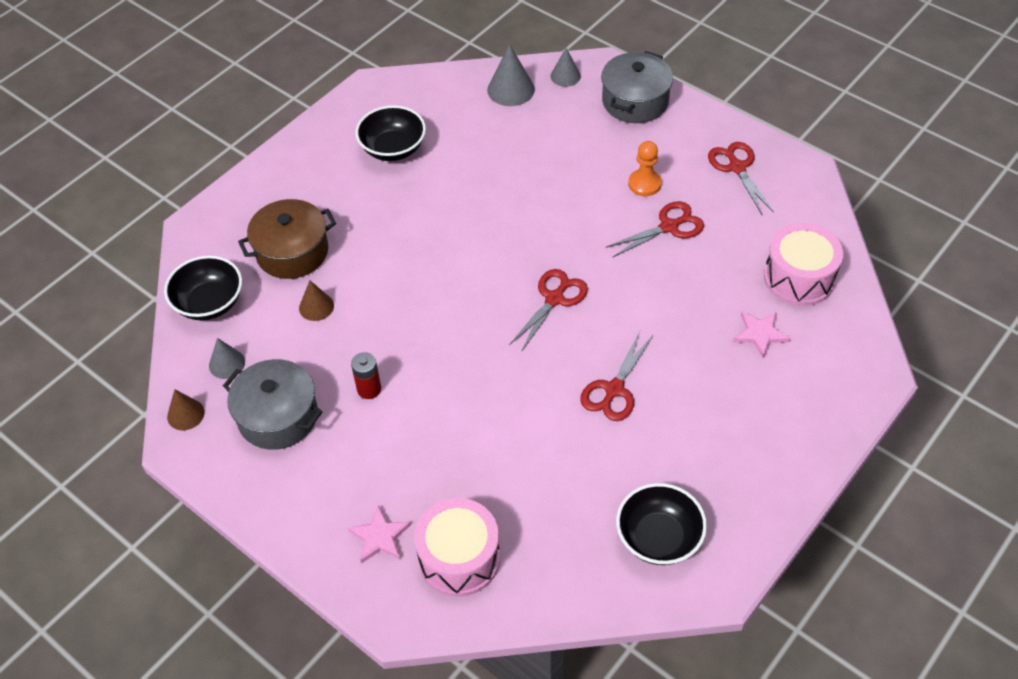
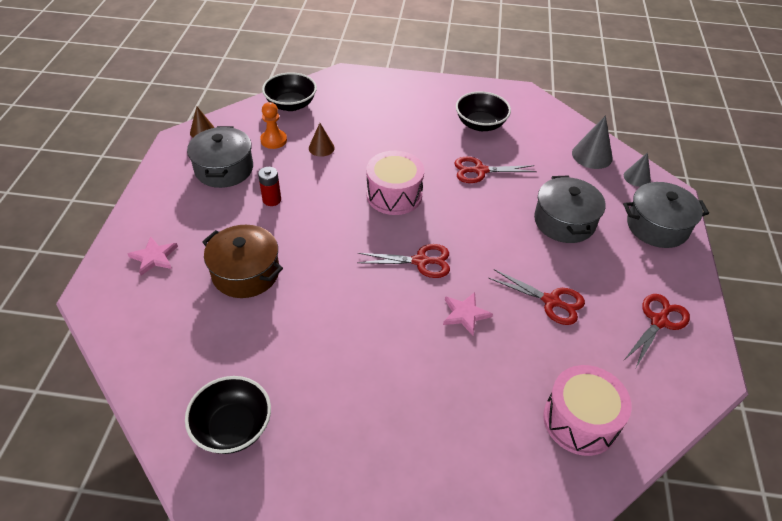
camera: 55 degrees right, 5 degrees down
grey cone [209,338,245,379] -> none
brown pot [238,199,336,279] -> brown pot moved to [202,225,283,298]
pink drum [414,498,500,597] -> pink drum moved to [366,151,424,215]
red scissors [580,332,653,421] -> red scissors moved to [455,157,537,183]
orange pawn [628,141,662,196] -> orange pawn moved to [260,102,287,149]
pink star [733,312,791,359] -> pink star moved to [443,292,493,336]
none -> grey pot [534,175,605,243]

